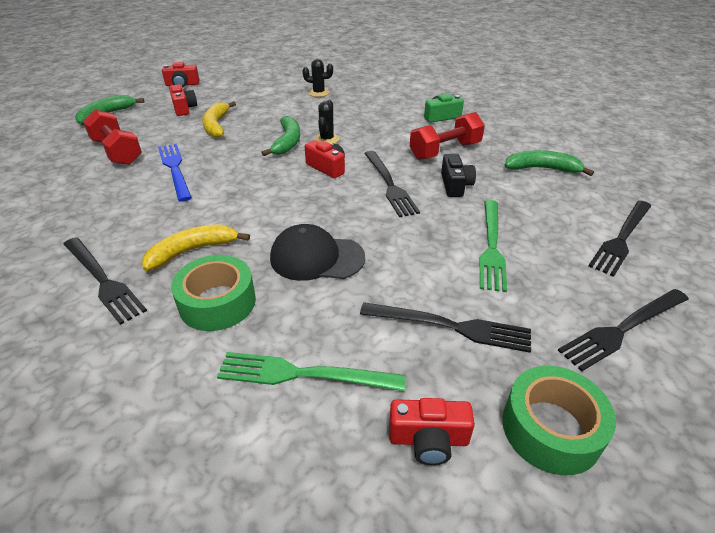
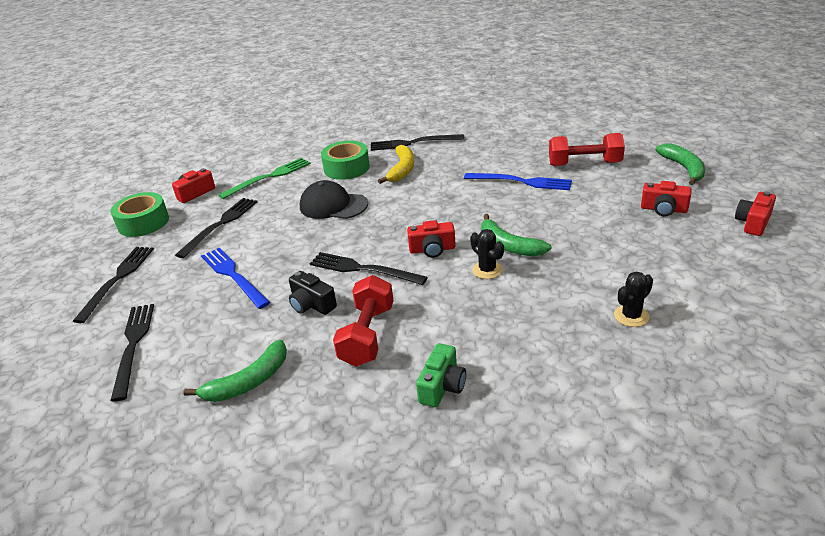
camera: 135 degrees right, 5 degrees down
yellow banana [202,101,236,138] -> none
black cap [270,224,365,281] -> black cap turned 120 degrees counterclockwise [300,180,368,219]
black fork [360,302,531,353] -> black fork turned 150 degrees clockwise [175,198,257,258]
green fork [480,200,507,292] -> blue fork [201,248,270,309]

